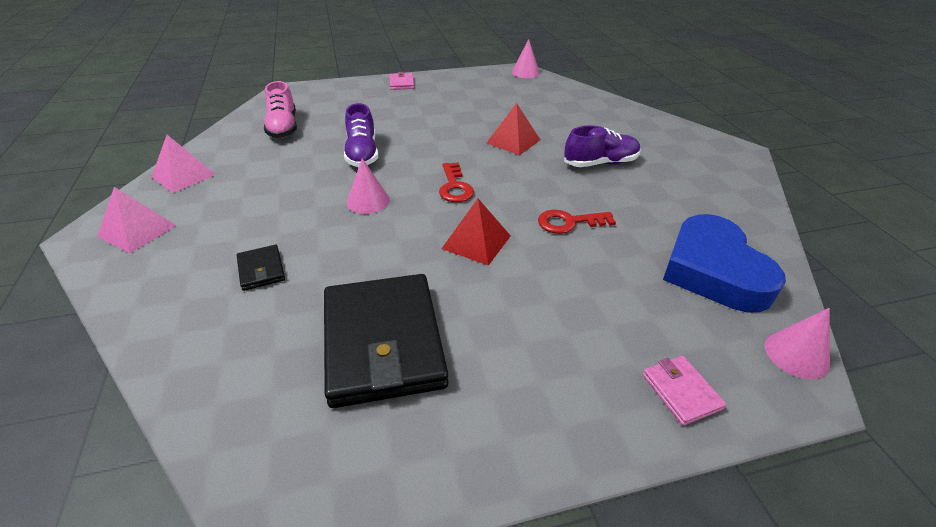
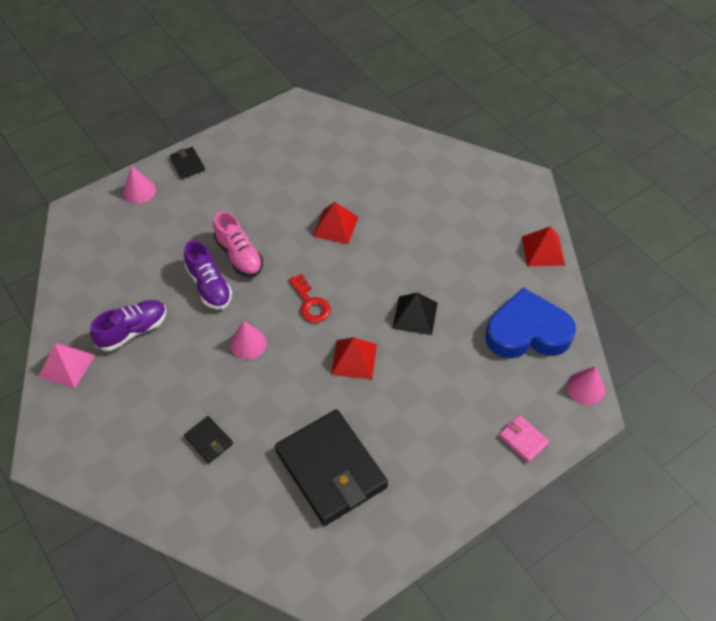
camera: 20 degrees left, 15 degrees up
pink pyramid [97,187,177,253] -> none
pink shoe [264,81,297,138] -> pink shoe moved to [213,211,263,277]
pink wallet [390,72,414,90] -> black wallet [170,147,205,179]
pink cone [512,39,540,78] -> pink cone moved to [123,165,156,204]
red key [538,210,616,234] -> black pyramid [392,292,438,335]
purple shoe [564,126,641,167] -> purple shoe moved to [90,300,166,351]
blue heart [663,214,786,312] -> blue heart turned 120 degrees clockwise [485,287,576,358]
none -> red pyramid [522,226,565,267]

